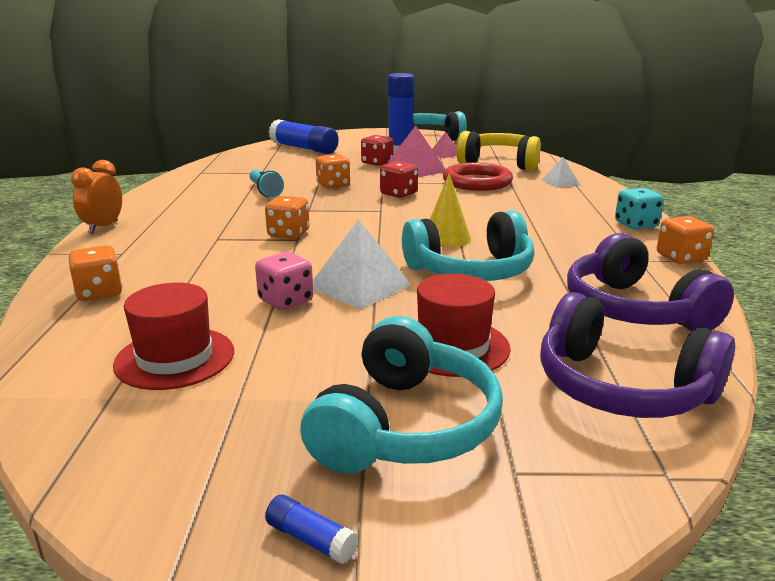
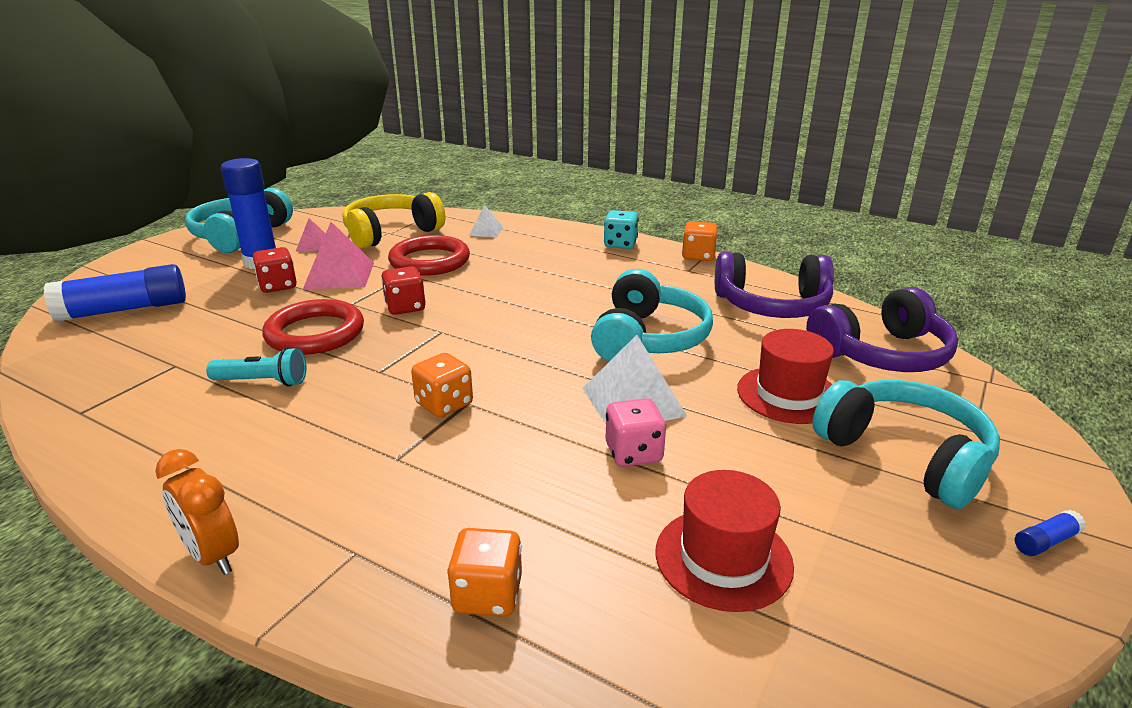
camera: 60 degrees left, 5 degrees up
orange dice [316,154,350,189] -> red ring [262,299,364,355]
yellow cone [430,173,471,247] -> none

